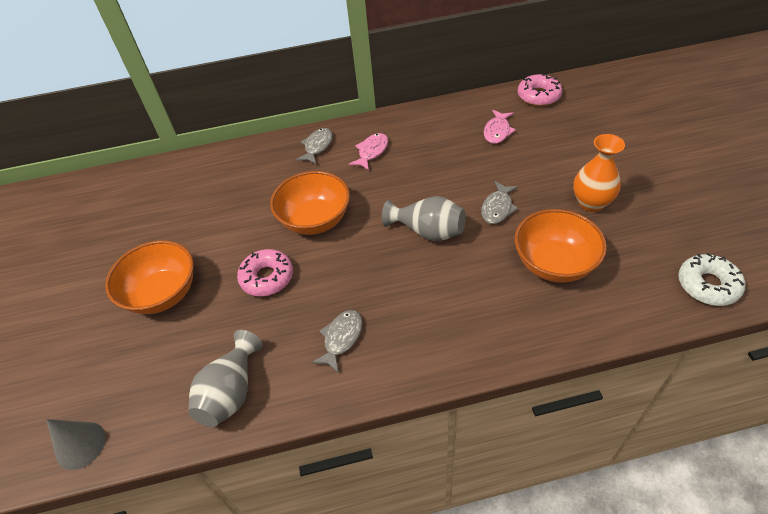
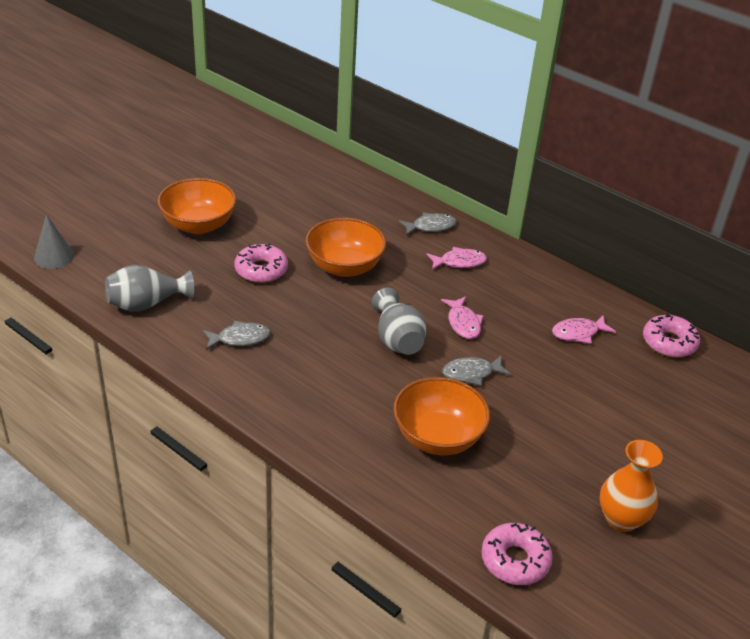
camera: 45 degrees right, 10 degrees down
orange vase [573,134,625,212] -> orange vase moved to [600,440,663,532]
white donut [678,253,745,306] -> pink donut [481,523,553,585]
none -> pink fish [441,296,483,339]

